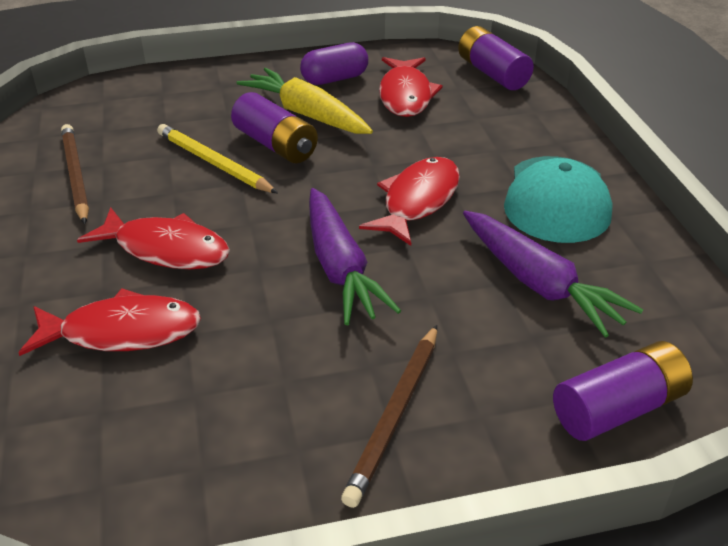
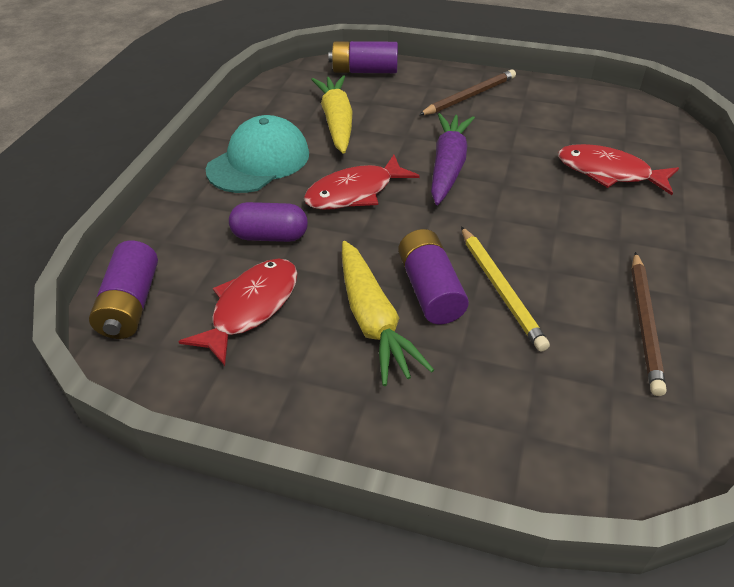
camera: 150 degrees left, 5 degrees up
red fish [77,207,230,269] -> none
purple capsule [300,42,368,85] -> purple capsule moved to [229,202,308,242]
purple carrot [463,211,643,337] -> yellow carrot [311,75,353,154]

